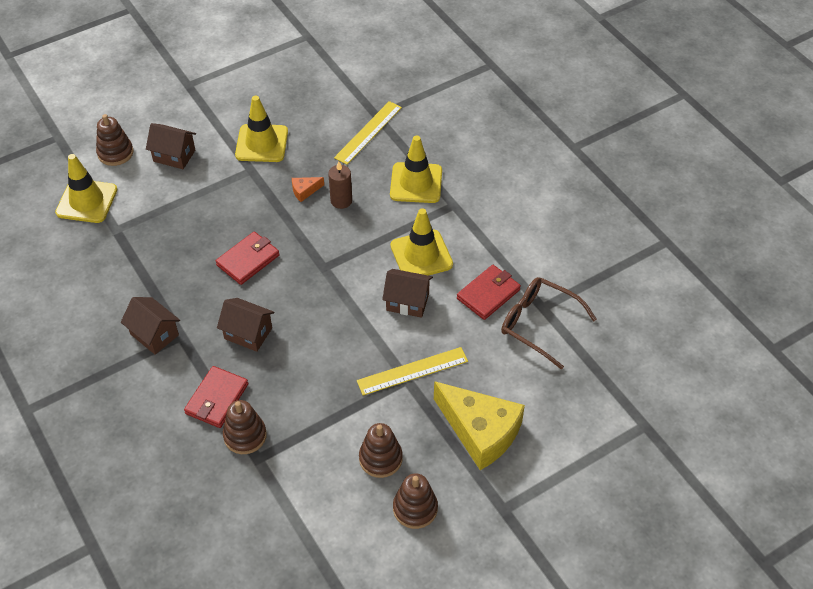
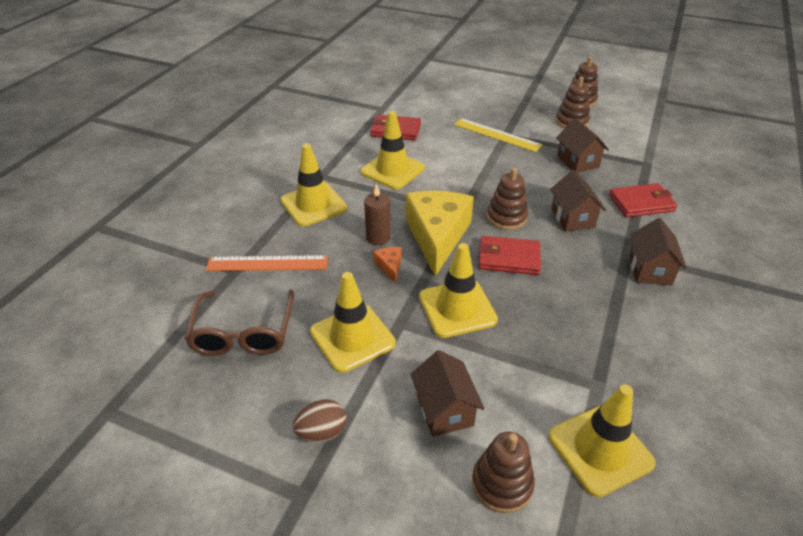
camera: 125 degrees left, 10 degrees down
brown stacking toy [223,400,267,454] -> brown stacking toy moved to [487,168,528,230]
orange cheese [292,177,324,202] -> orange cheese turned 135 degrees counterclockwise [373,247,401,284]
yellow ruler [334,101,402,165] -> orange ruler [206,255,328,271]
brown house [382,269,433,318] -> brown house moved to [556,118,609,173]
yellow cheese [434,381,525,470] -> yellow cheese moved to [406,191,474,277]
brown glasses [501,277,597,370] -> brown glasses moved to [185,289,294,356]
none -> brown egg [293,399,346,442]
none -> yellow traffic cone [419,243,498,338]

